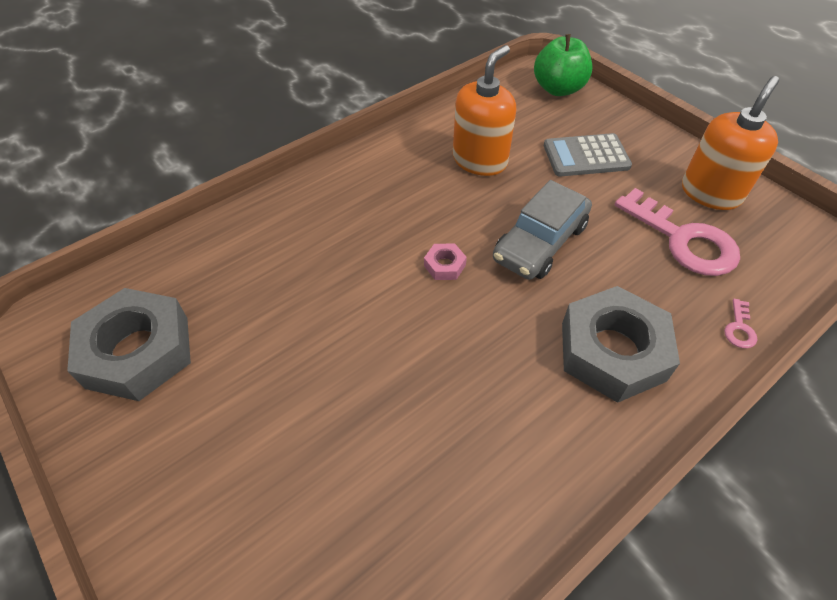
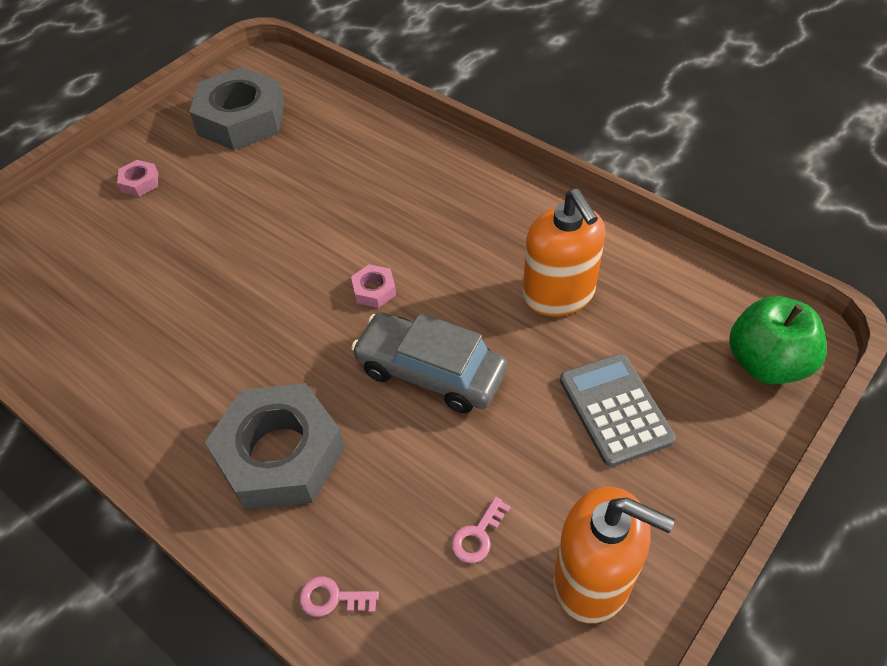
camera: 80 degrees right, 0 degrees up
orange soap dispenser [453,45,516,176] -> orange soap dispenser turned 45 degrees clockwise [523,189,606,316]
pink key [615,188,740,276] -> pink key [451,497,511,563], size x0.41
none -> pink nut [117,160,159,197]

